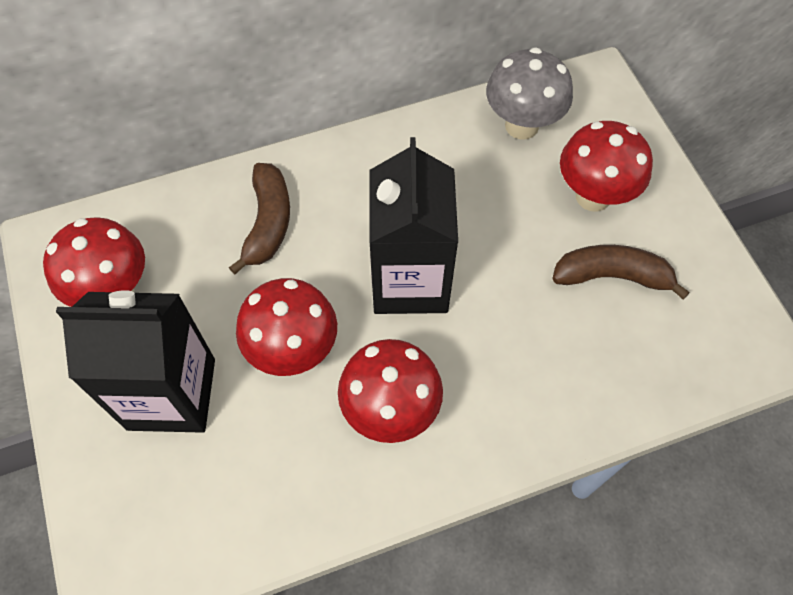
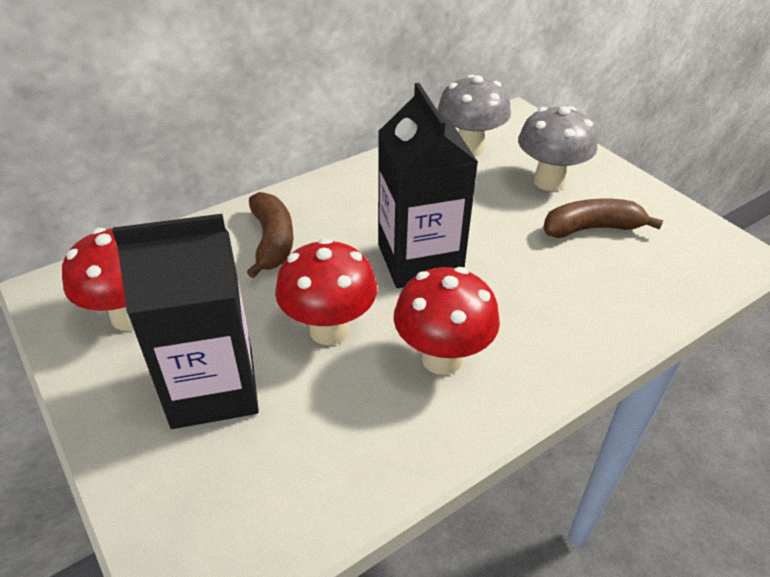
camera: 15 degrees left, 20 degrees down
red mushroom [560,121,653,212] -> grey mushroom [518,106,597,191]

